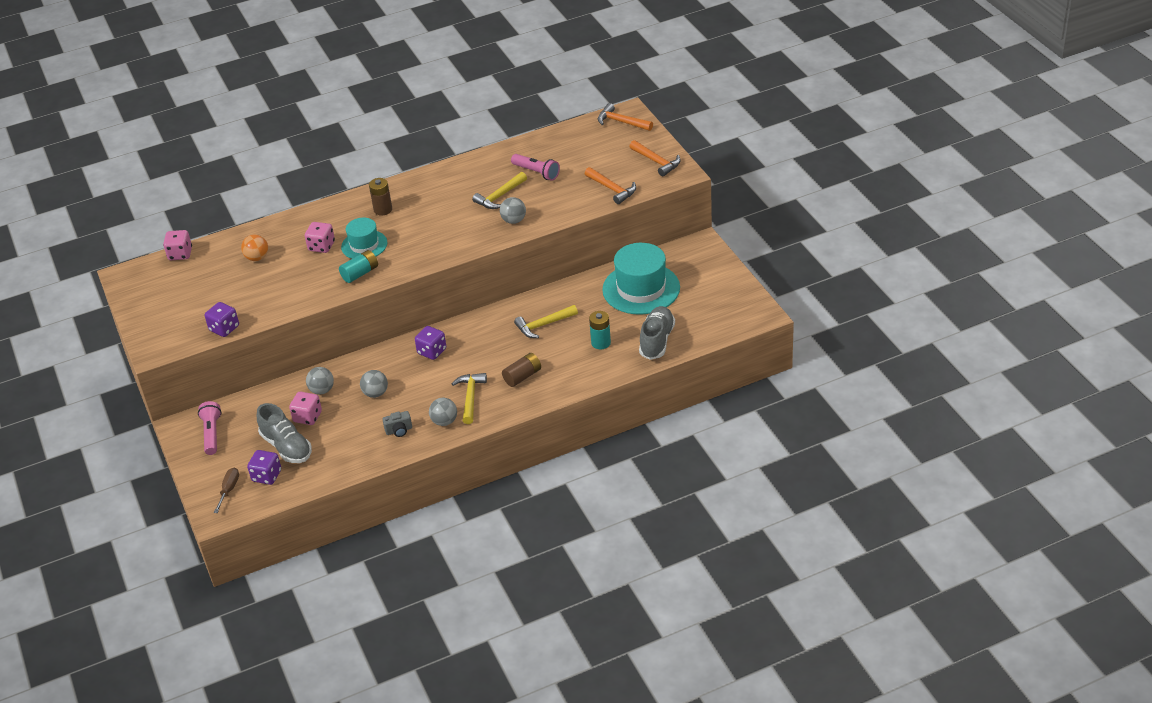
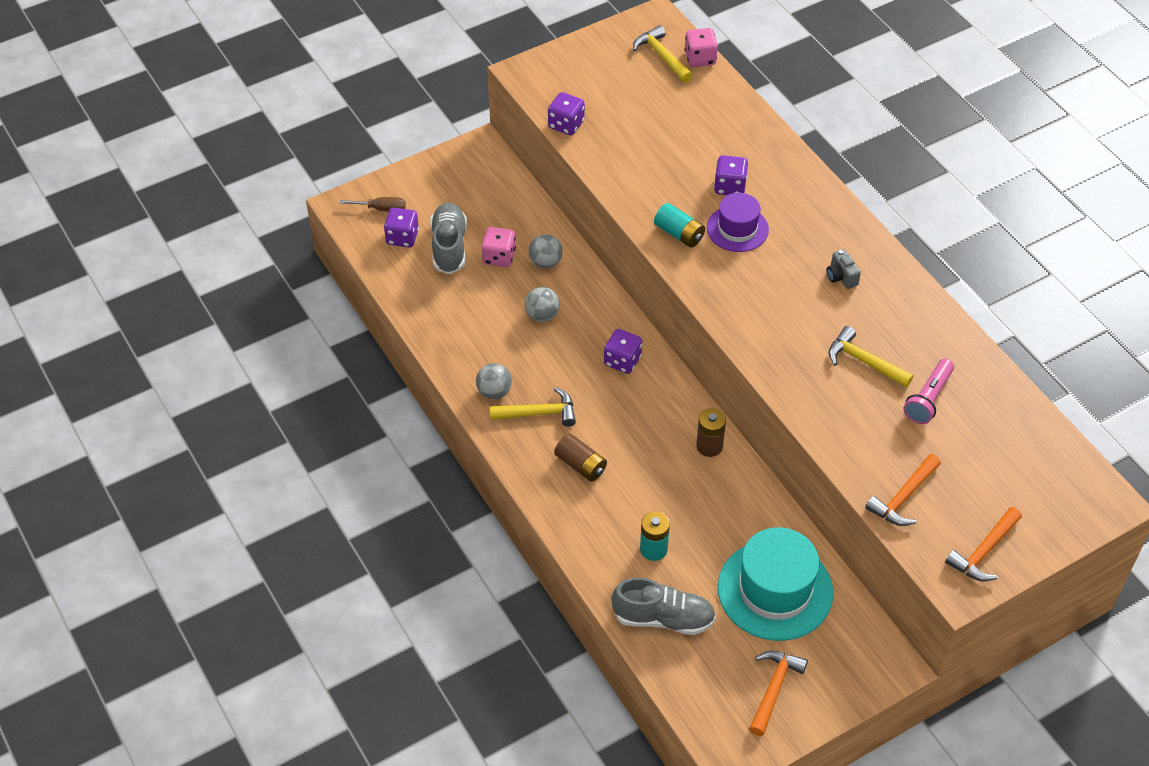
camera: 80 degrees right, 10 degrees up
pink flashlight [198,401,222,455] -> none
orange ball [241,234,268,261] -> none
grey shoe [257,403,312,463] -> grey shoe turned 135 degrees clockwise [430,202,467,274]
pink dice [305,222,335,253] -> purple dice [714,155,748,195]
turquoise hat [341,218,387,259] -> purple hat [707,193,769,252]
brown battery [369,178,392,215] -> brown battery moved to [696,408,726,457]
grey camera [382,411,412,437] -> grey camera moved to [826,249,861,289]
grey ball [500,197,526,224] -> none
yellow hammer [514,305,578,338] -> yellow hammer moved to [633,25,692,83]
orange hammer [598,103,653,131] -> orange hammer moved to [749,651,808,736]

